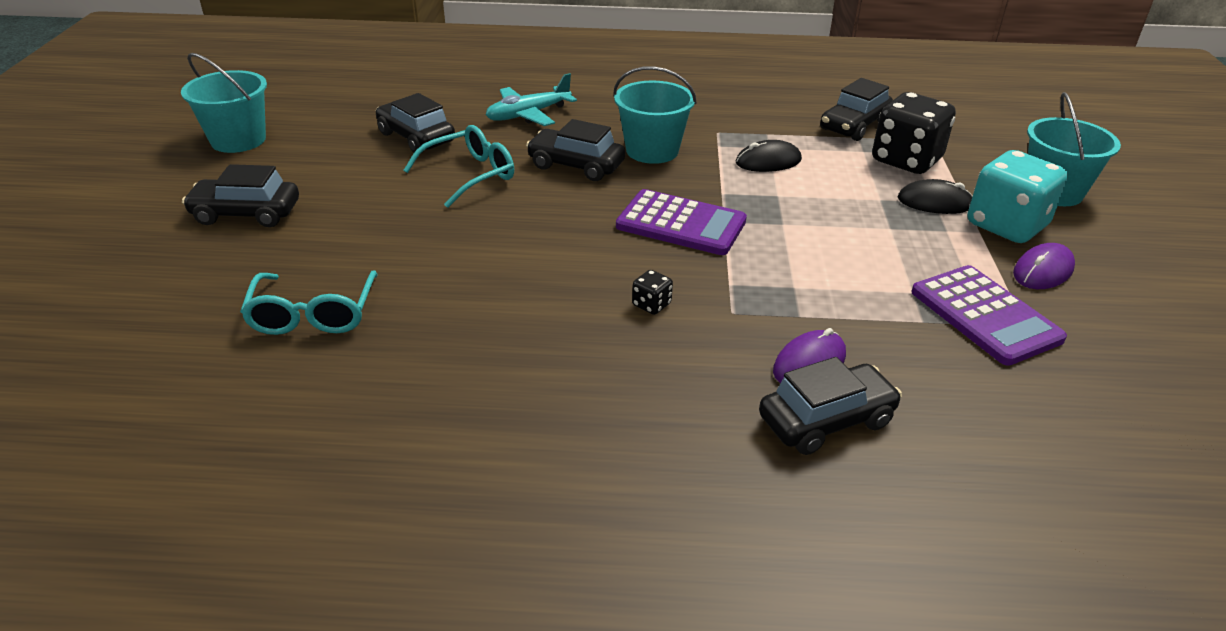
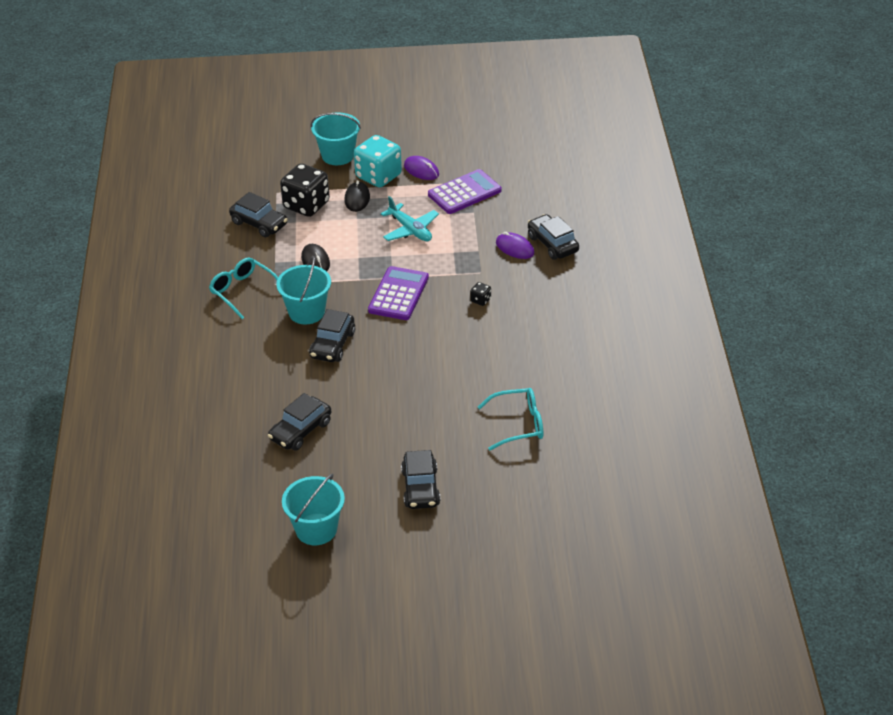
camera: 95 degrees left, 5 degrees up
turquoise glasses [404,125,514,208] -> turquoise glasses moved to [209,258,278,319]
turquoise plane [486,73,577,126] -> turquoise plane moved to [381,196,439,241]

